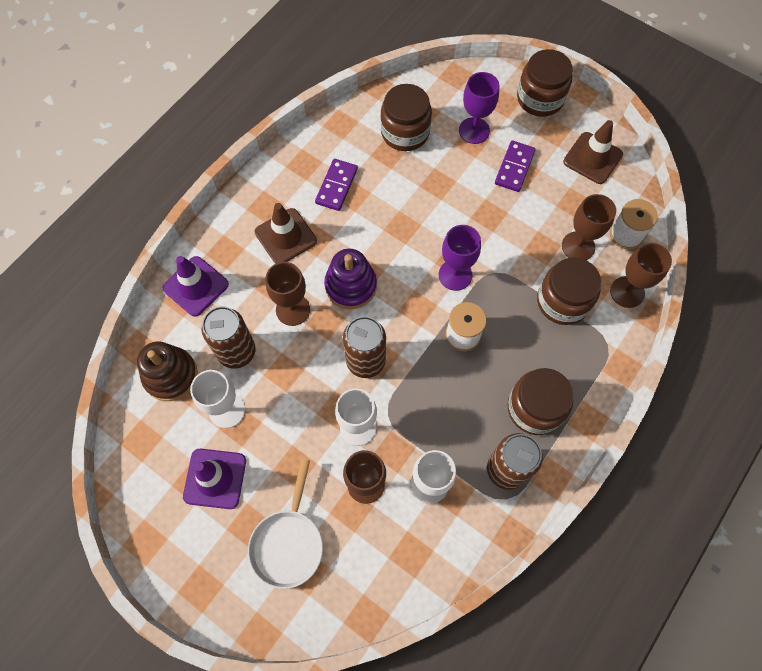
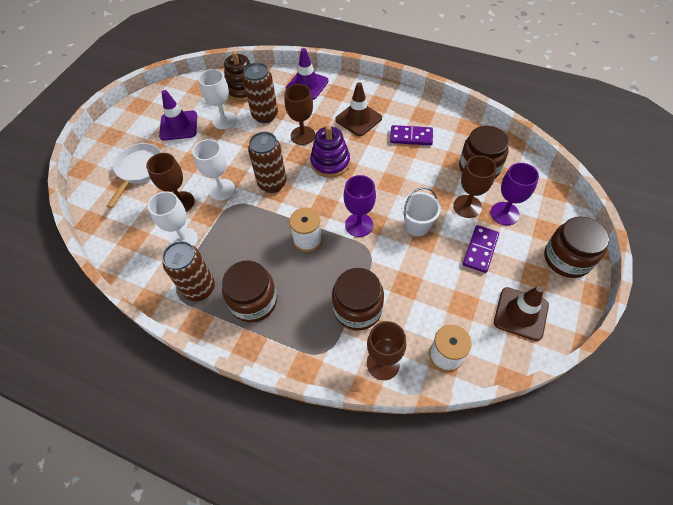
camera: 80 degrees right, 10 degrees down
white pan [248,459,323,589] -> white pan turned 105 degrees clockwise [106,143,162,208]
purple domino [495,141,535,192] -> purple domino turned 75 degrees counterclockwise [463,225,499,273]
brown goblet [562,194,616,260] -> brown goblet moved to [454,155,496,218]
none -> white bucket [401,187,441,236]

